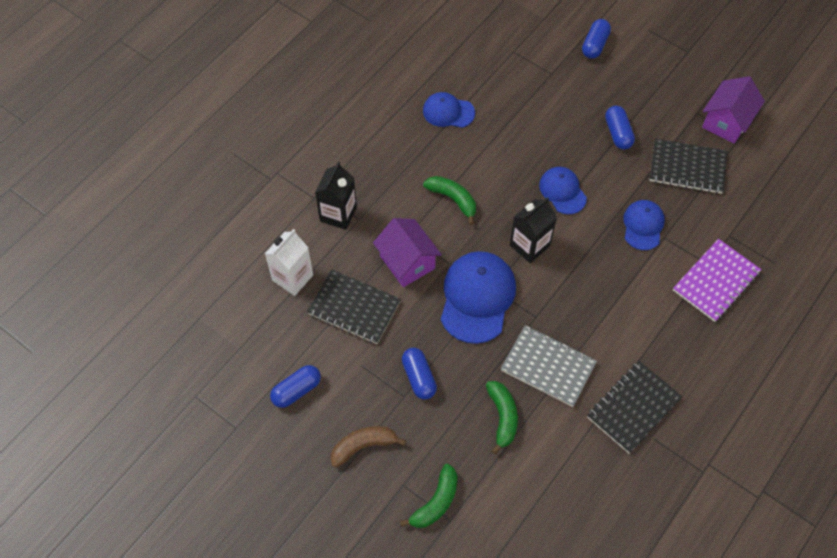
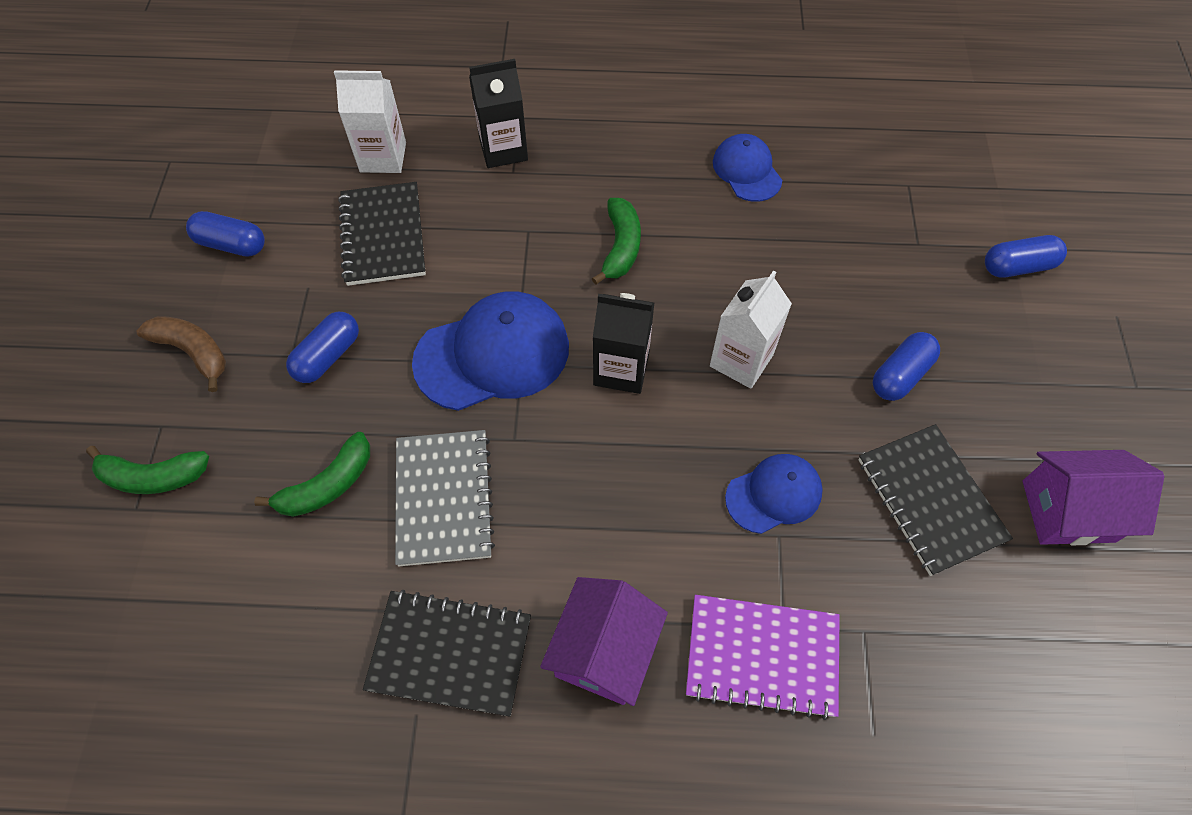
camera: 55 degrees right, 0 degrees up
purple house [373,218,442,287] -> purple house moved to [540,577,668,706]
blue cap [539,167,587,214] -> white carton [710,270,792,389]

